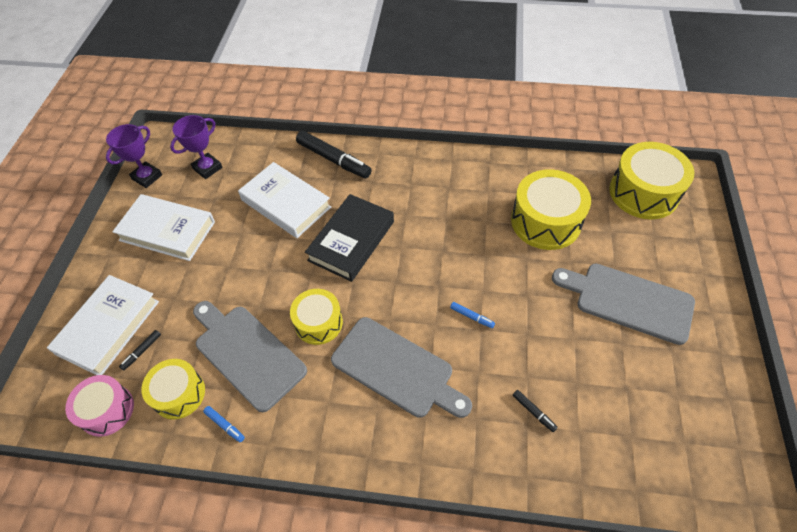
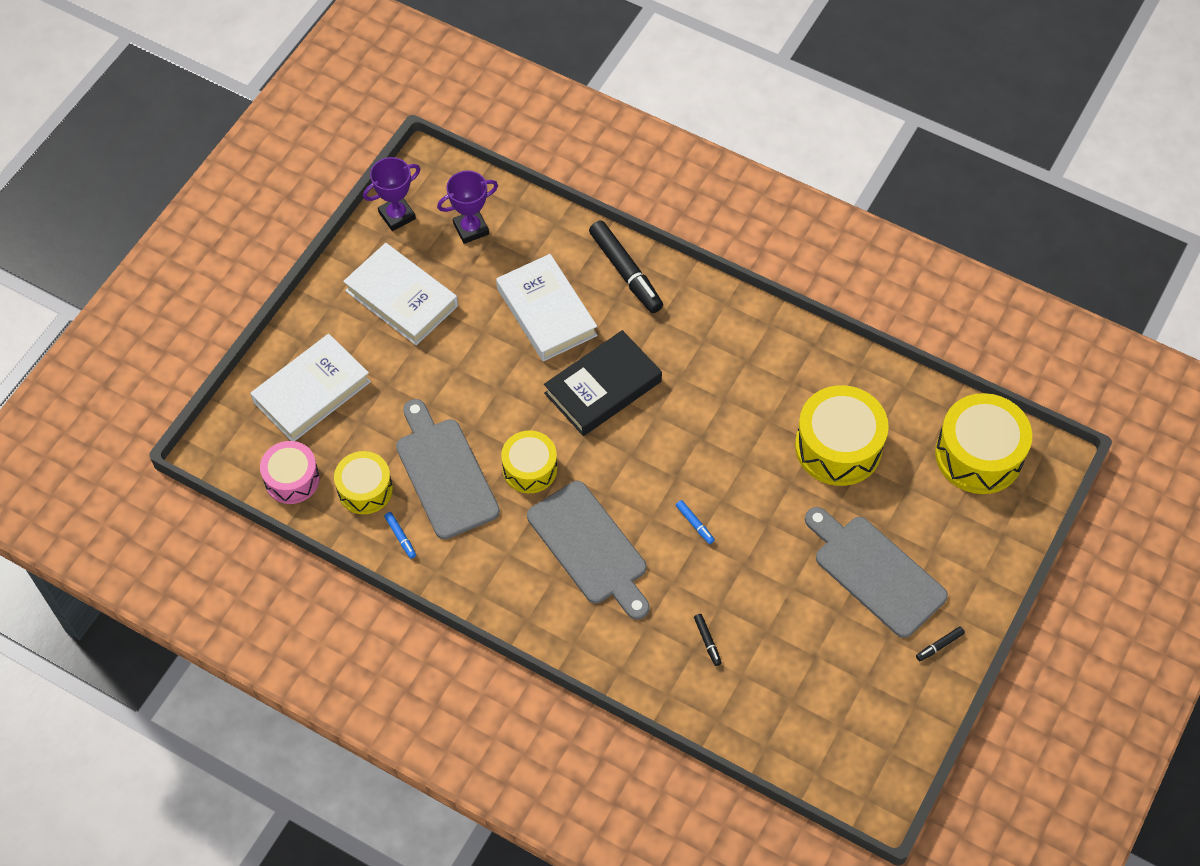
camera: 20 degrees right, 5 degrees up
black marker [119,330,161,371] -> black marker moved to [916,626,965,661]

